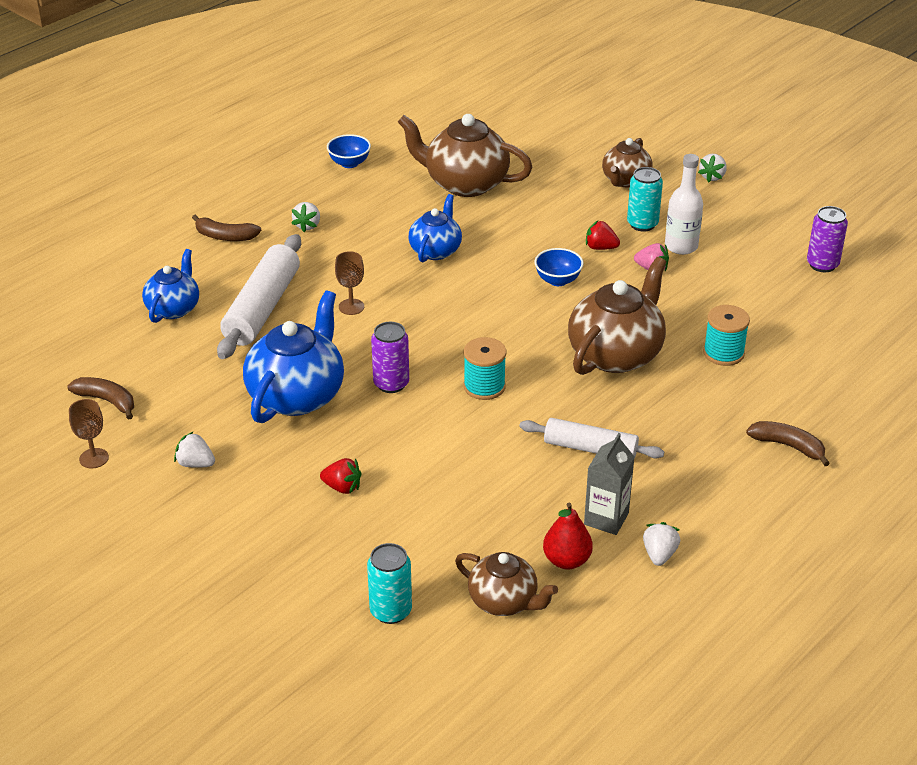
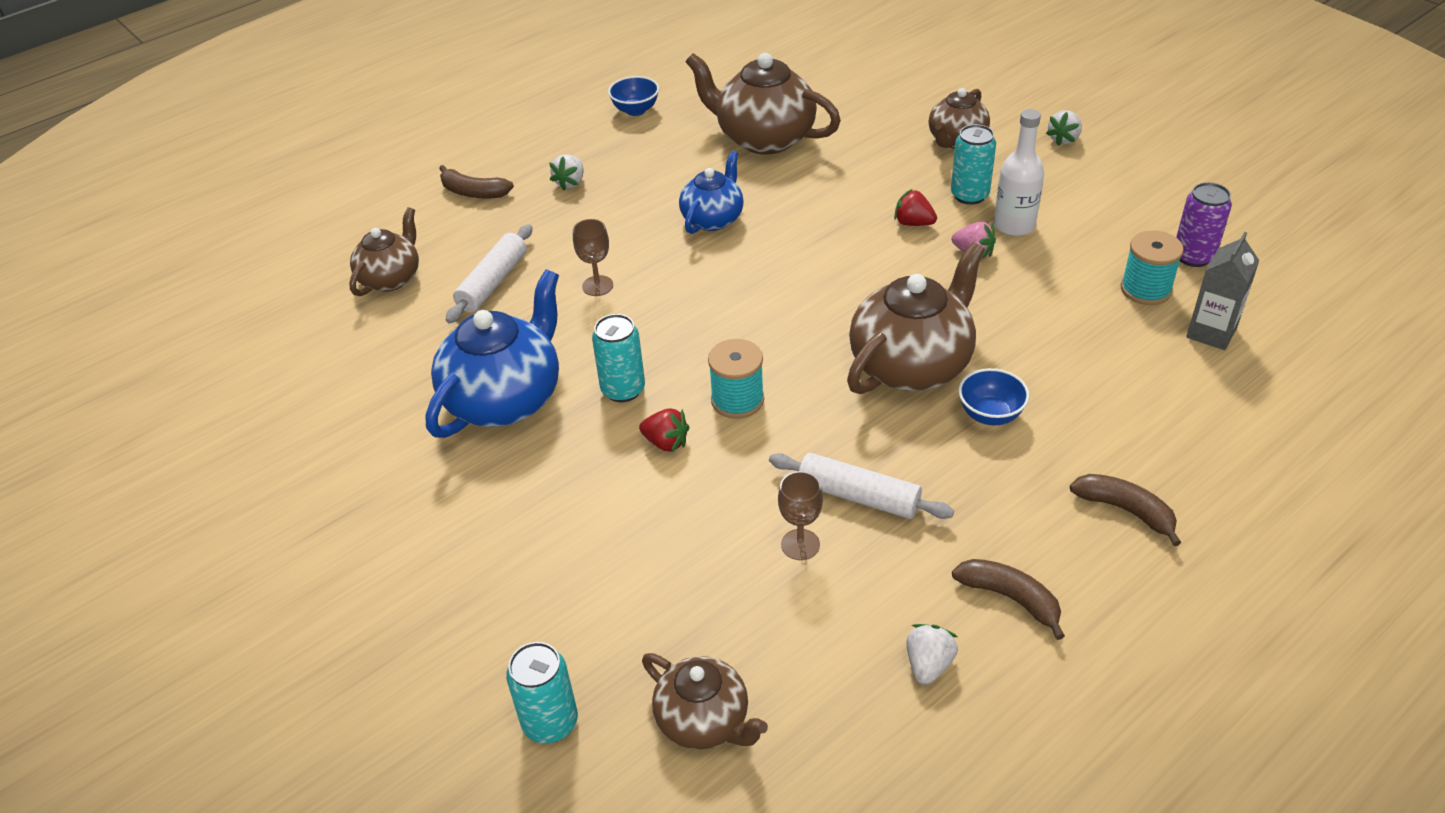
camera: 10 degrees right, 5 degrees up
brown banana [67,377,134,420] -> brown banana moved to [952,559,1065,640]
brown goblet [69,399,109,468] -> brown goblet moved to [778,471,823,560]
blue teapot [142,249,199,323] -> brown teapot [349,207,419,296]
white strawberry [174,431,215,468] -> none
white rolling pin [217,234,301,359] -> white rolling pin [446,224,532,323], size x0.64
red strawberry [320,458,361,494] -> red strawberry moved to [639,408,689,452]
purple can [371,322,409,393] -> turquoise can [592,314,645,402]
blue bowl [535,248,584,286] -> blue bowl moved to [959,368,1030,426]
red pear [543,503,593,570] -> none
grey carton [584,433,635,535] -> grey carton moved to [1186,232,1259,350]
turquoise spool [703,305,750,366] -> turquoise spool moved to [1121,230,1184,305]

